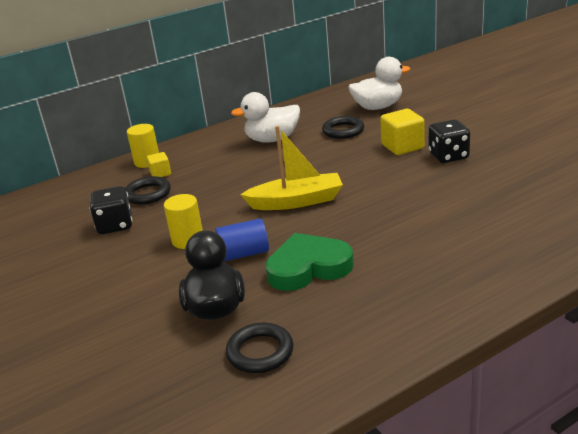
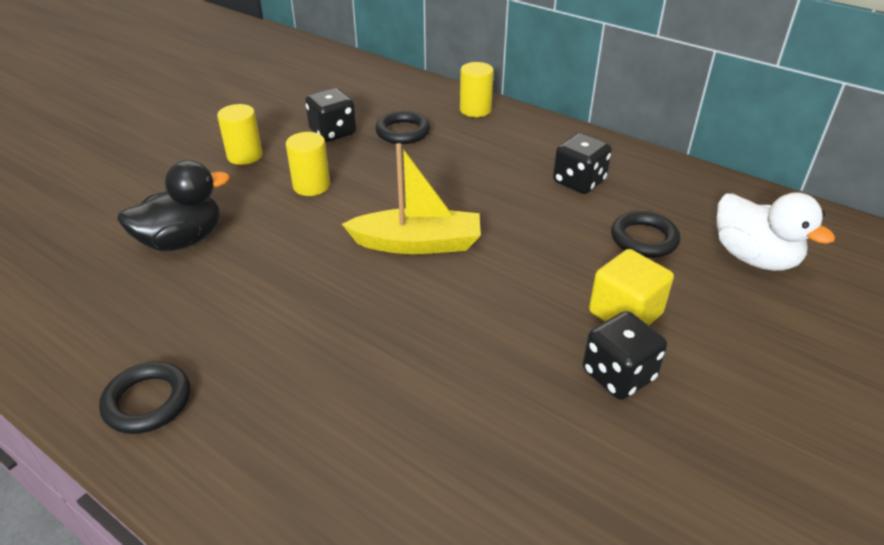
camera: 65 degrees right, 10 degrees up
yellow cube [147,152,171,177] -> none
blue cylinder [215,219,269,261] -> none
black ring [226,323,293,373] -> black ring moved to [99,362,190,434]
white duck [231,92,300,143] -> black dice [553,133,612,194]
yellow boat [240,126,343,210] -> yellow boat turned 60 degrees counterclockwise [342,143,481,254]
green heart [265,233,354,291] -> none
none -> yellow cylinder [217,104,263,165]

